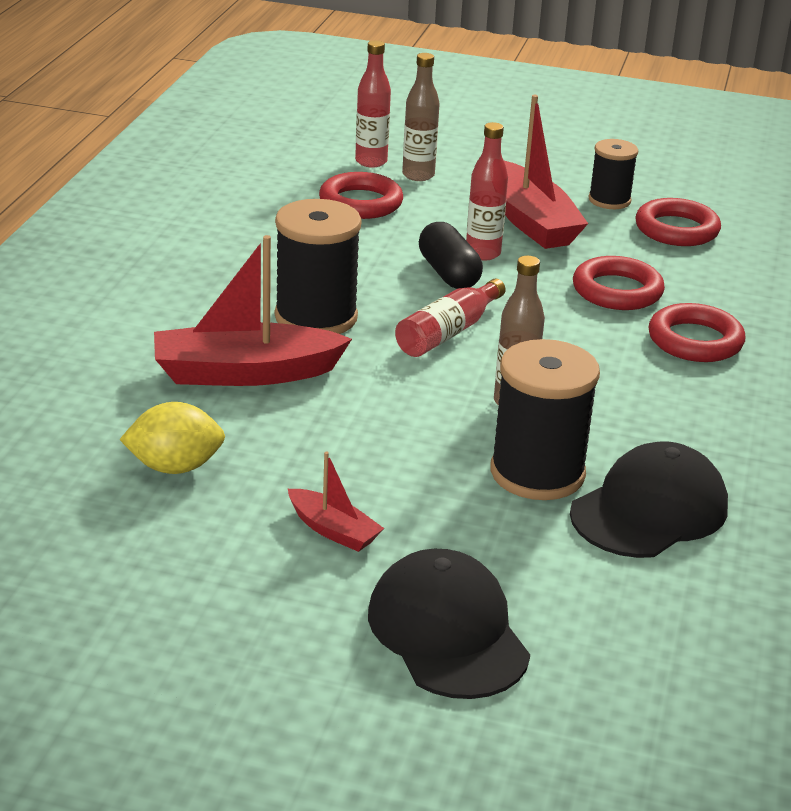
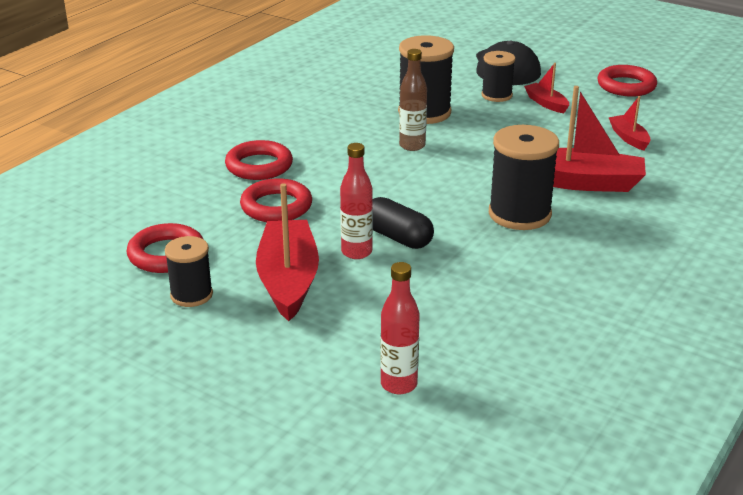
camera: 160 degrees left, 0 degrees up
yellow lemon [119,402,225,474] -> red boat [609,96,651,151]
red ring [319,172,403,219] -> red ring moved to [597,65,657,97]
red bottle [395,279,506,357] -> none
brown bottle [402,53,440,181] -> none
black capsule [419,222,483,289] -> black capsule turned 45 degrees counterclockwise [372,197,434,249]
black cap [570,442,728,558] -> none
none -> black spool [481,51,515,102]

